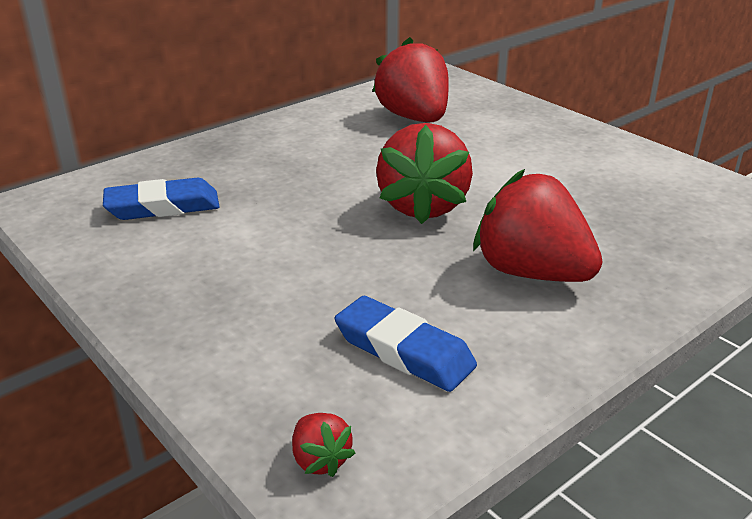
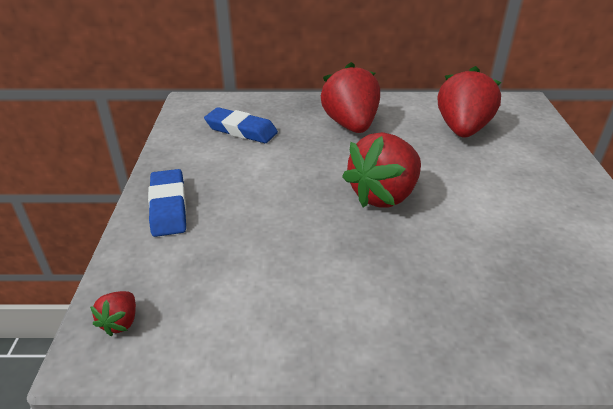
camera: 40 degrees right, 5 degrees up
blue eraser [335,296,477,392] -> blue eraser moved to [148,169,187,237]
red strawberry [473,169,603,282] -> red strawberry moved to [321,62,380,133]

